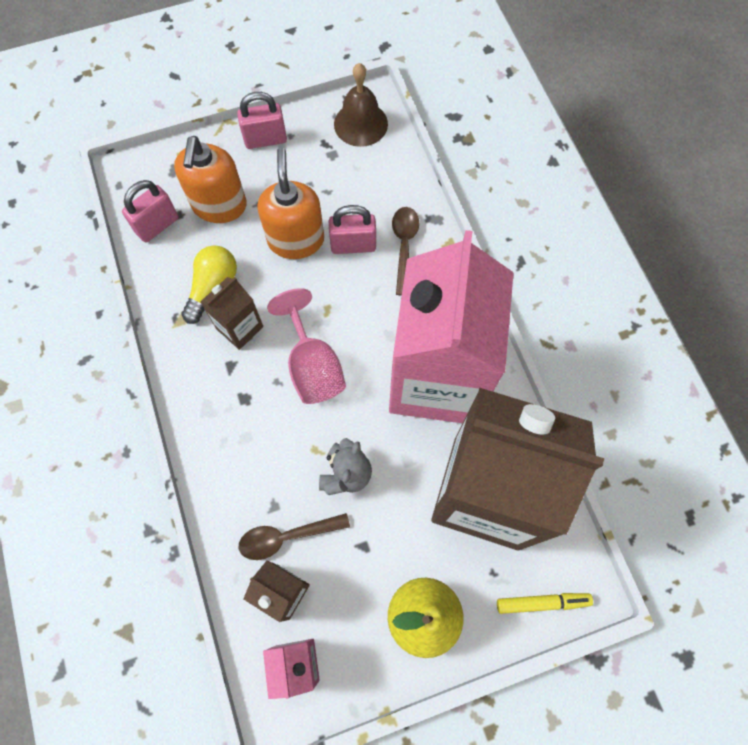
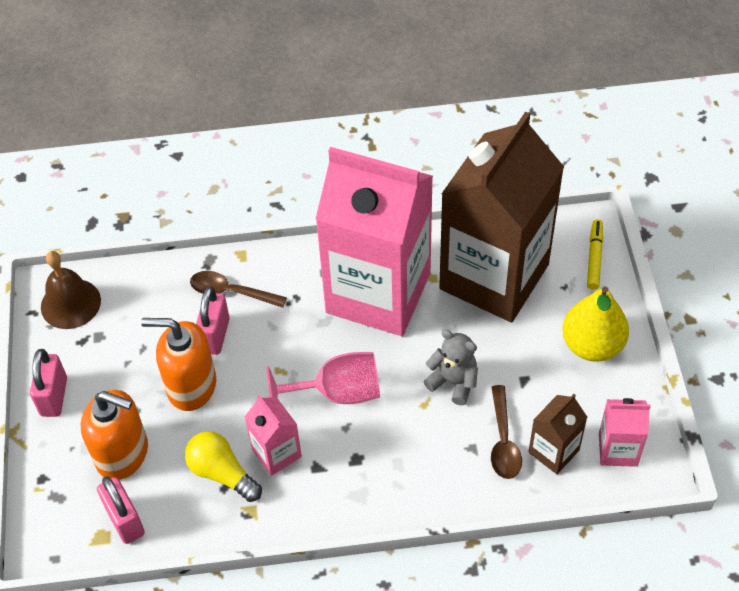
camera: 75 degrees left, 15 degrees down
brown carton [200,277,263,350] -> pink carton [245,395,302,476]

